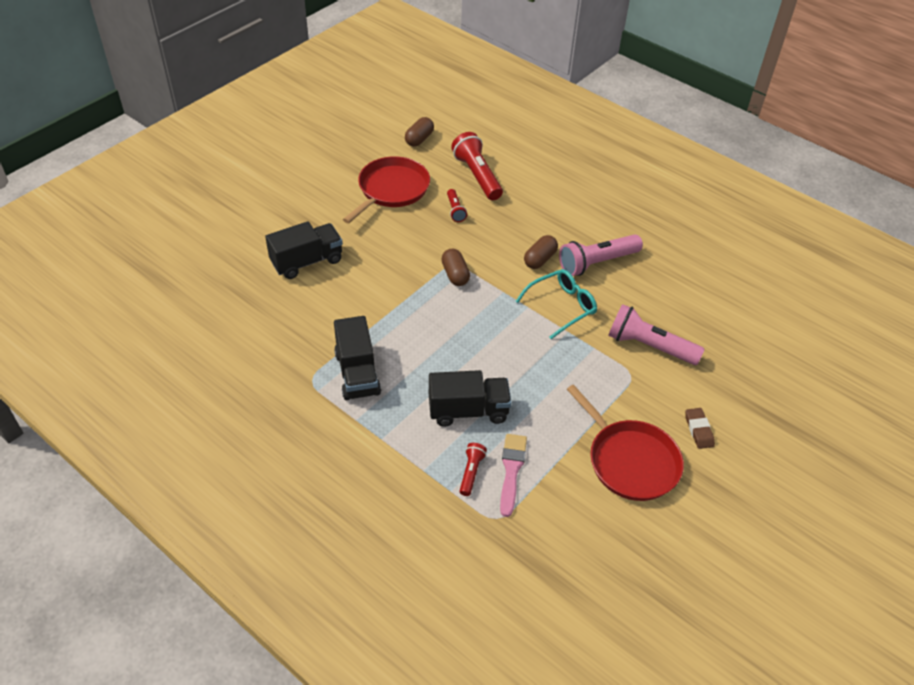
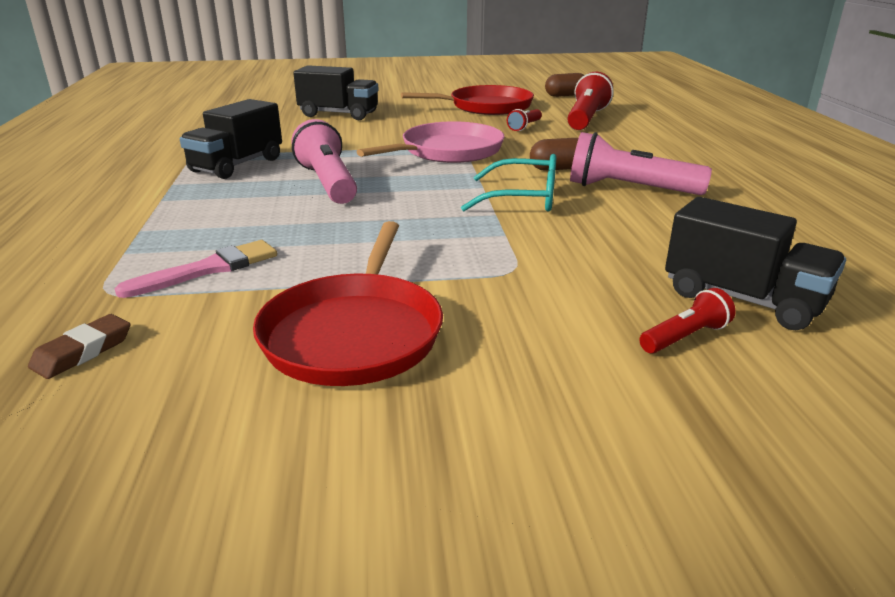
camera: 45 degrees right, 20 degrees down
black truck [429,370,512,427] -> black truck moved to [665,197,846,330]
brown capsule [441,249,470,286] -> pink pan [356,121,505,163]
red flashlight [460,443,487,496] -> red flashlight moved to [639,288,736,354]
pink flashlight [608,304,705,365] -> pink flashlight moved to [291,119,357,204]
brown eraser [685,408,715,449] -> brown eraser moved to [28,314,131,379]

